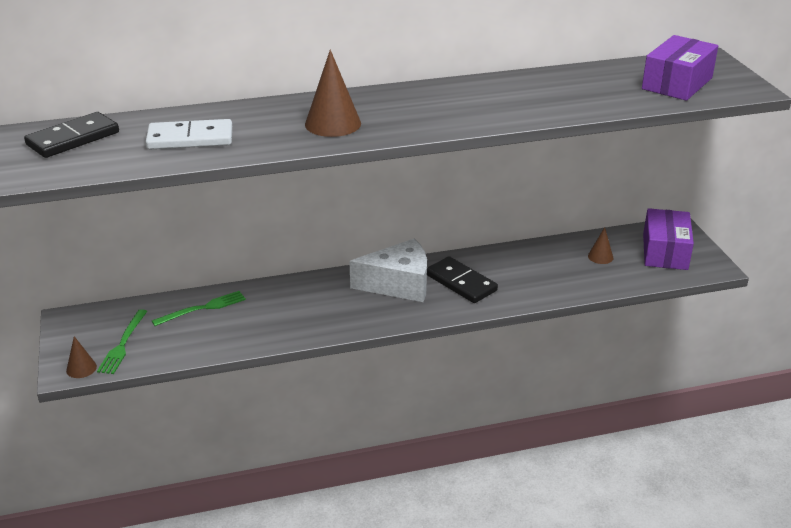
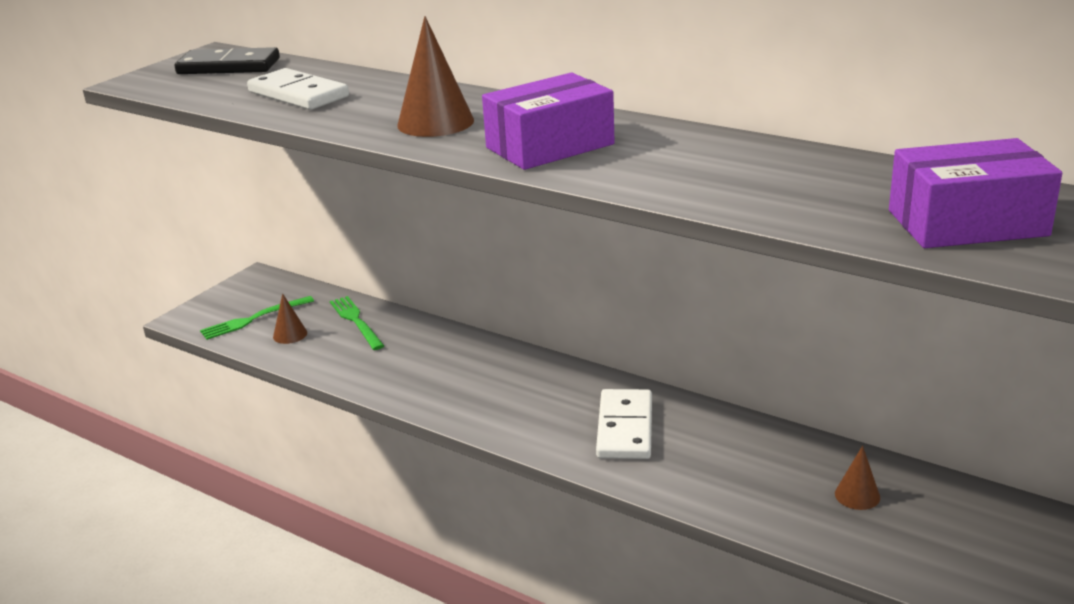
camera: 50 degrees right, 5 degrees down
brown cone [66,336,97,378] -> brown cone moved to [273,293,307,344]
green fork [152,291,246,326] -> green fork turned 135 degrees counterclockwise [330,296,384,350]
white cheese [349,239,427,302] -> none
black domino [427,256,498,303] -> white domino [596,389,652,459]
purple box [643,208,694,270] -> purple box moved to [482,73,615,170]

